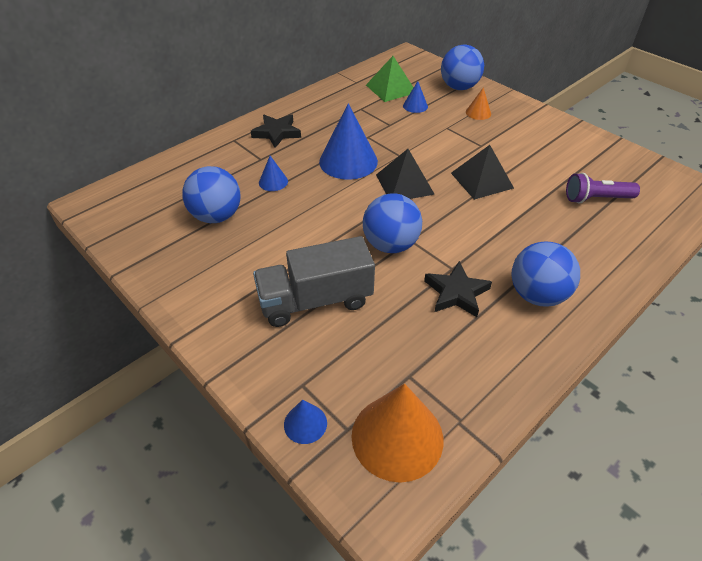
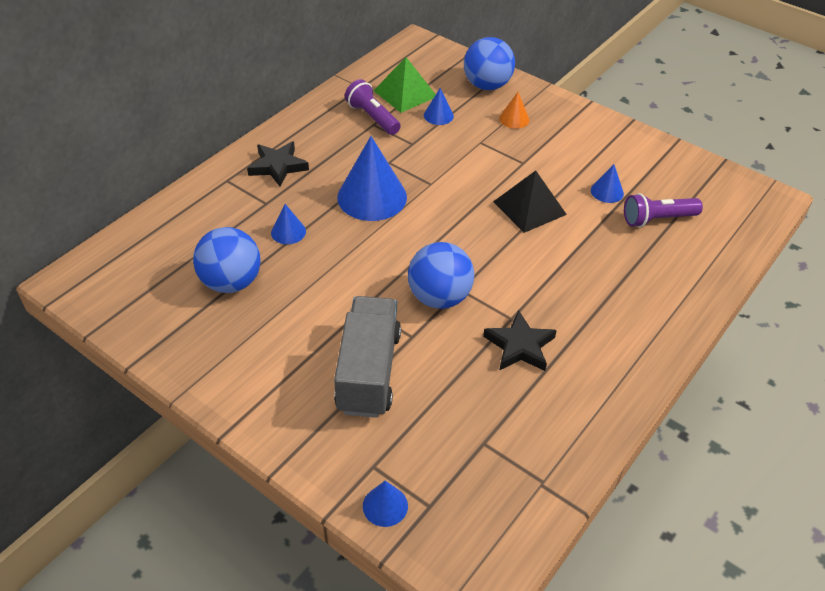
camera: 10 degrees left, 0 degrees up
grey truck [253,236,375,327] -> grey truck turned 120 degrees clockwise [334,296,401,418]
orange cone [352,384,443,483] -> none
black pyramid [376,149,435,199] -> none
blue ball [511,242,580,307] -> none
none -> purple flashlight [345,79,401,135]
none -> blue cone [591,164,624,203]

